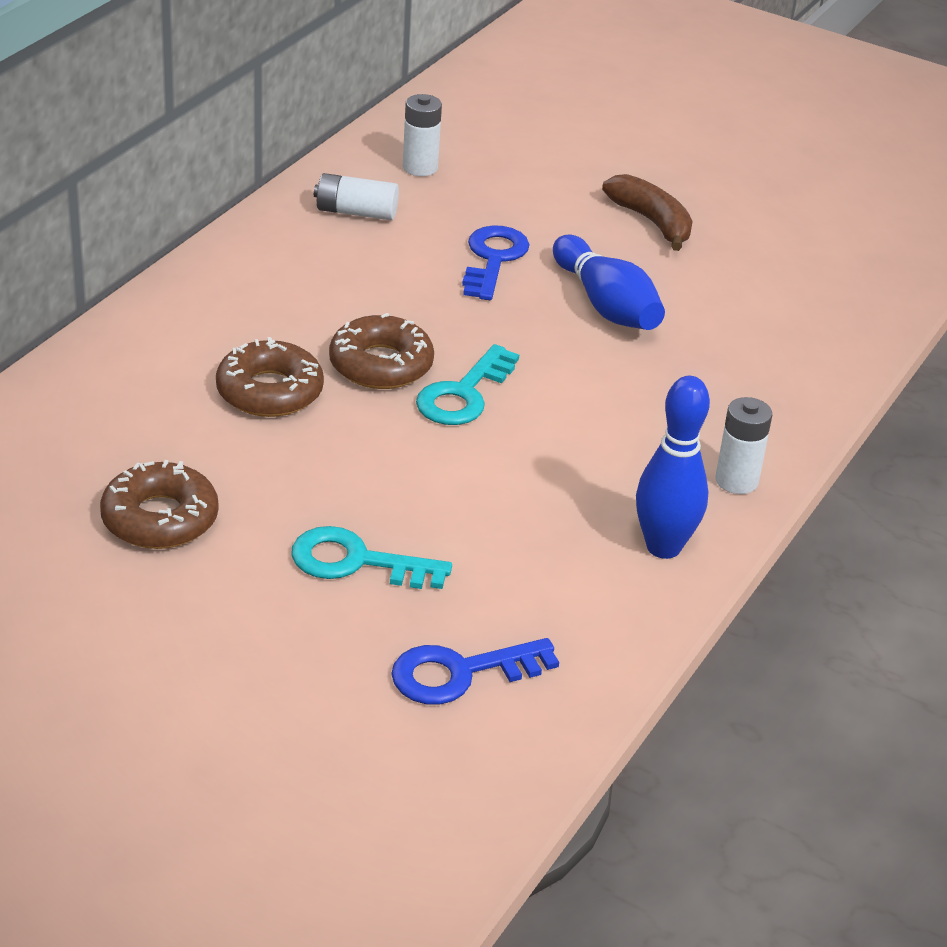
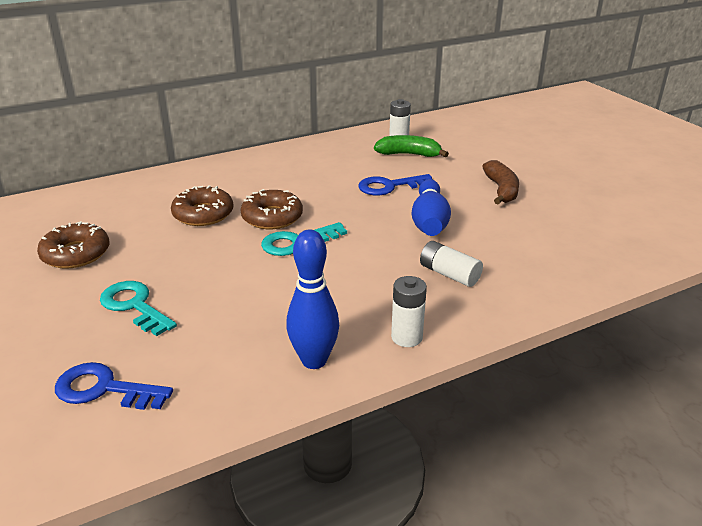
camera: 35 degrees right, 5 degrees down
white battery [314,173,399,220] -> white battery moved to [420,241,483,287]
blue key [462,225,530,300] -> blue key turned 150 degrees counterclockwise [358,174,433,196]
none -> green banana [374,135,449,157]

